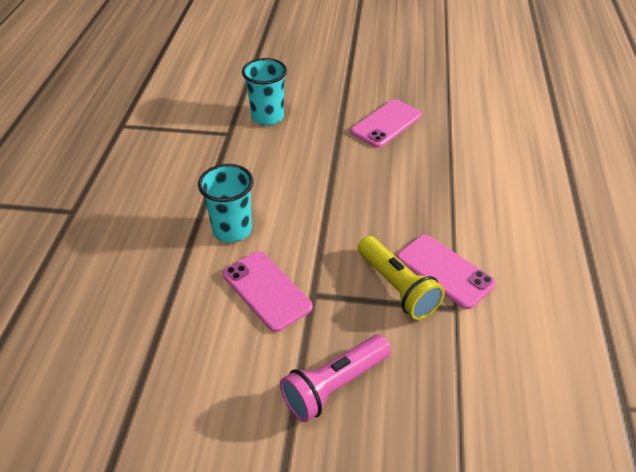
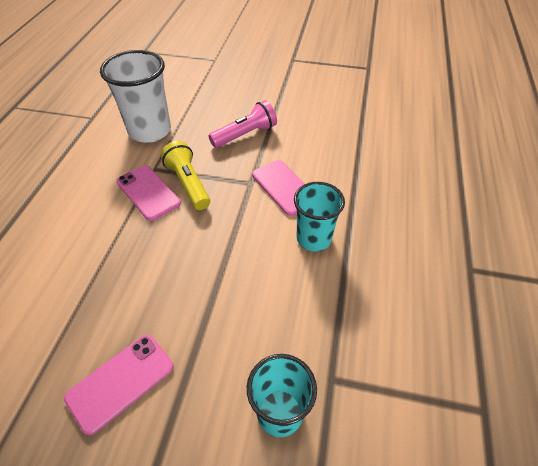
camera: 175 degrees left, 5 degrees up
none -> white cup [100,50,171,143]

